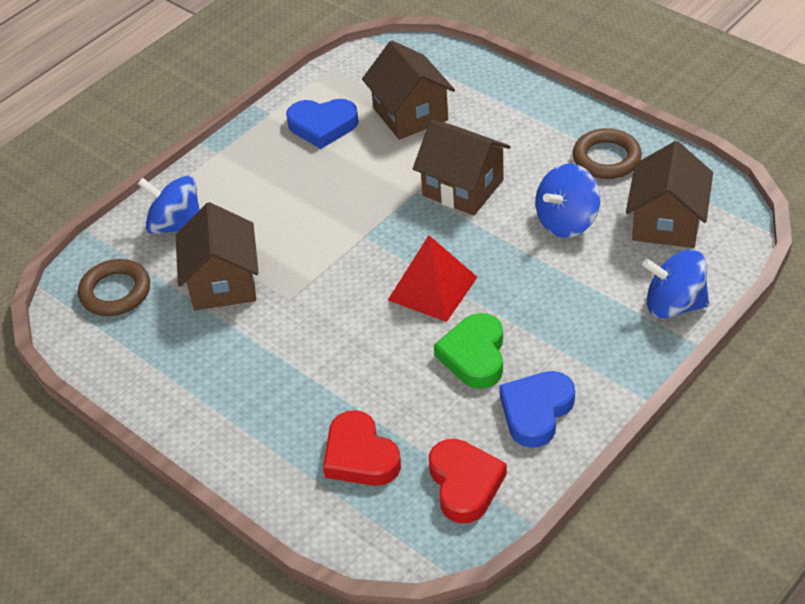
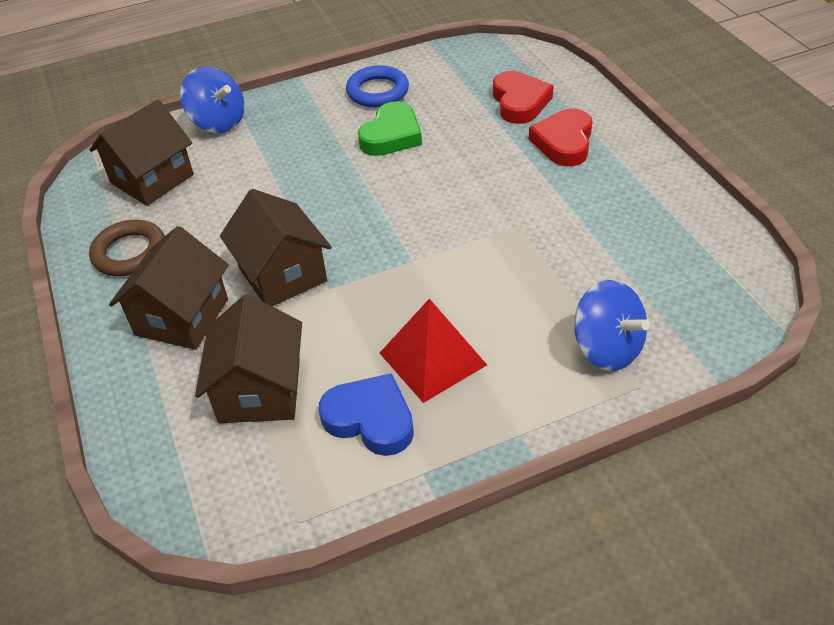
camera: 155 degrees left, 0 degrees up
brown ring [78,259,150,316] -> none
brown house [176,202,259,310] -> brown house moved to [109,226,229,350]
red pyramid [388,235,477,322] -> red pyramid moved to [380,299,487,403]
red heart [429,439,507,523] -> red heart moved to [529,108,593,166]
blue heart [499,371,575,448] -> blue ring [346,65,409,107]
blue spinning top [535,164,600,238] -> none

